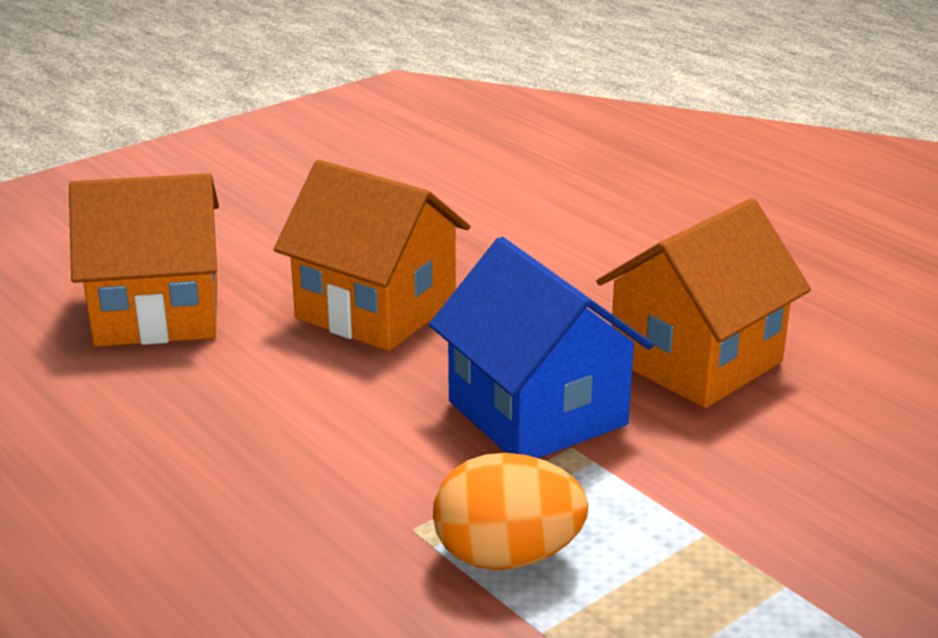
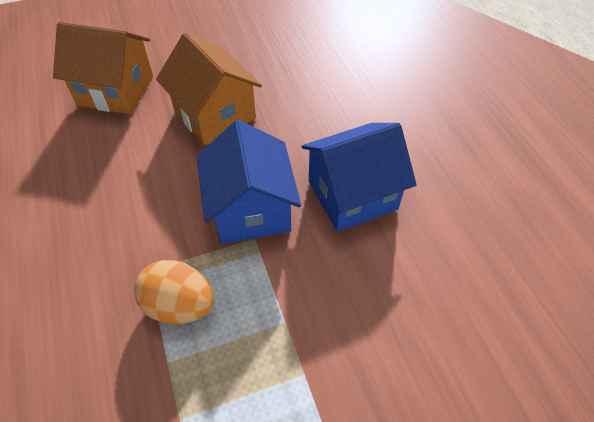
camera: 20 degrees right, 25 degrees up
orange house [596,198,811,408] -> blue house [301,123,417,232]

